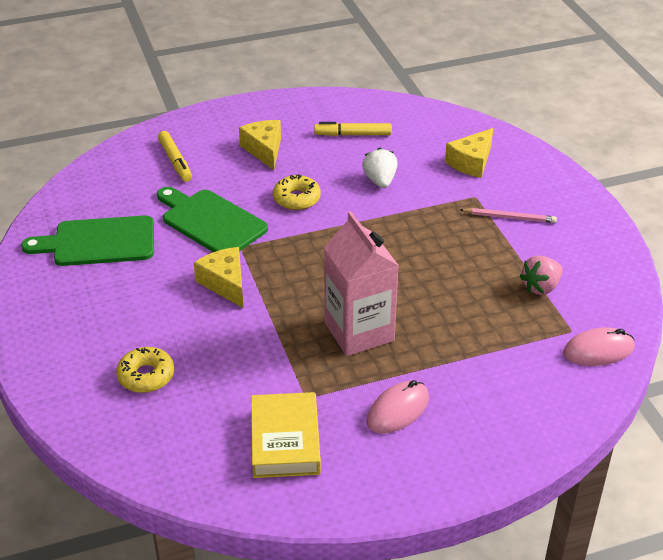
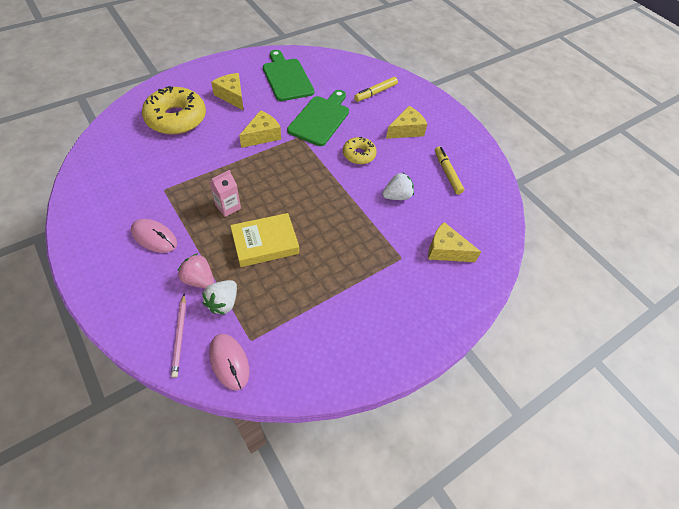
camera: 70 degrees right, 15 degrees up
yellow donut [116,347,174,393] -> yellow donut [142,86,206,135], size x1.83
yellow book [251,392,321,478] -> yellow book moved to [230,213,299,267]
pink carton [324,211,399,356] -> pink carton [210,170,241,217], size x0.51
pink pencil [460,208,557,223] -> pink pencil moved to [171,294,186,378]
pink strawberry [519,256,563,295] -> pink strawberry moved to [178,253,214,288]
none -> white strawberry [202,280,237,315]
none -> yellow cheese [211,73,244,111]

